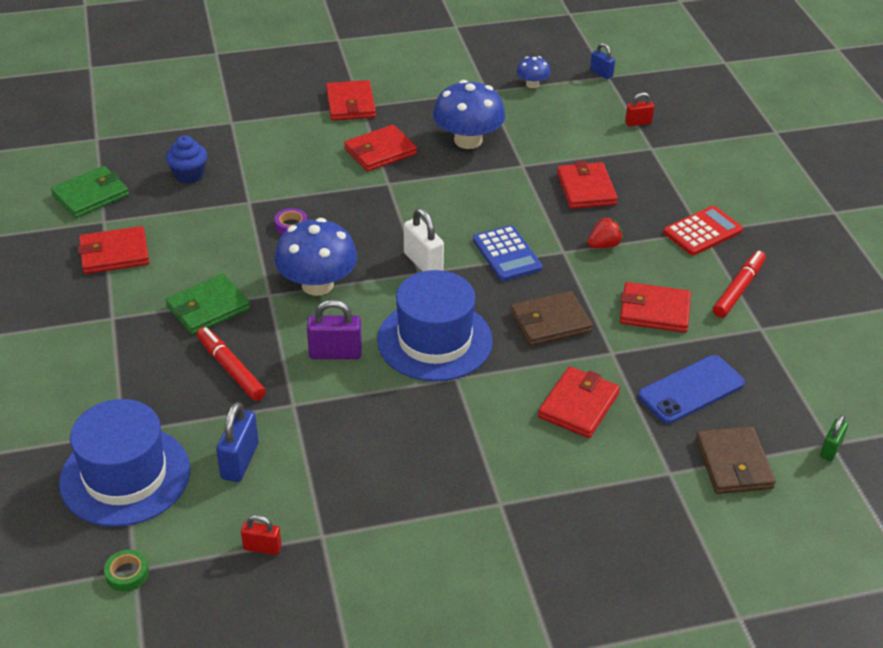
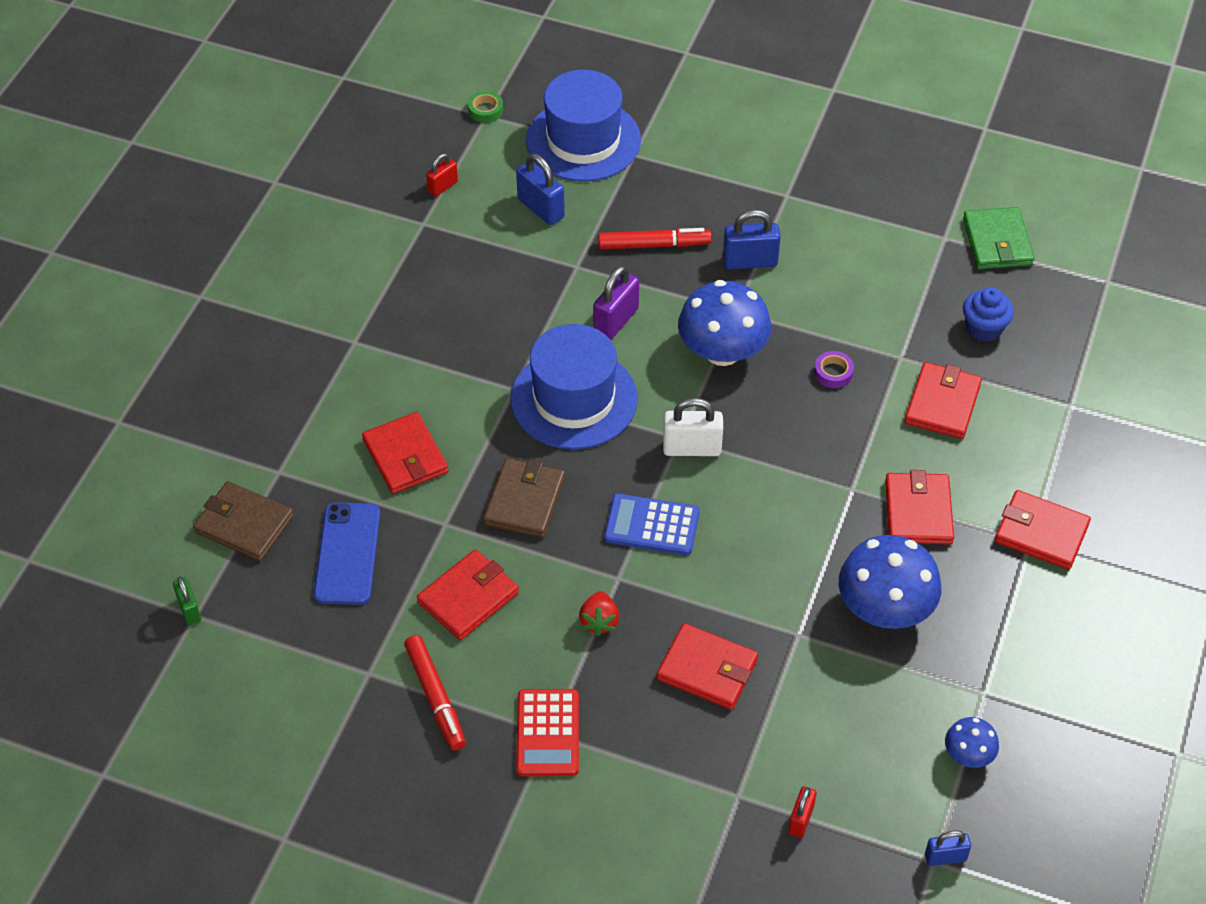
camera: 125 degrees right, 10 degrees up
red wallet [78,226,149,274] -> red wallet moved to [905,362,982,439]
green wallet [166,274,250,335] -> blue padlock [723,209,781,269]

